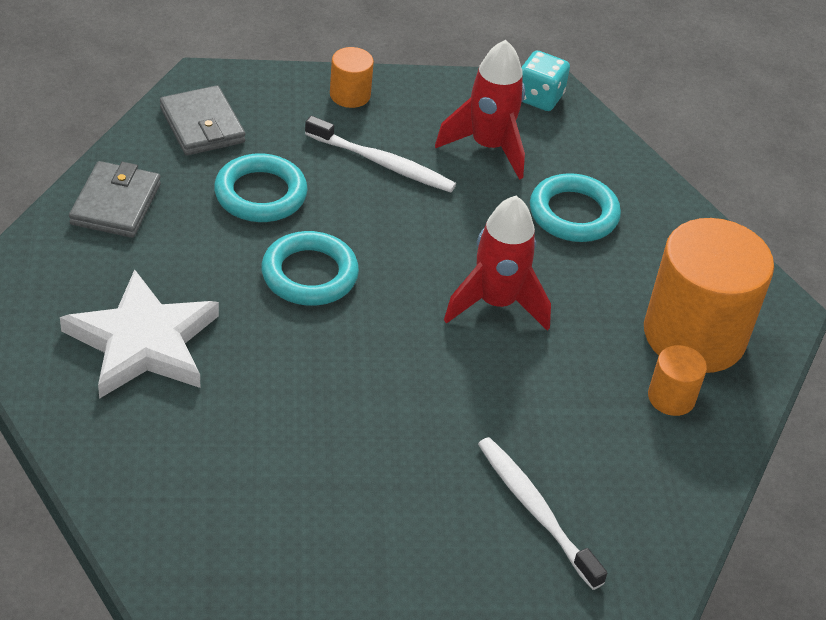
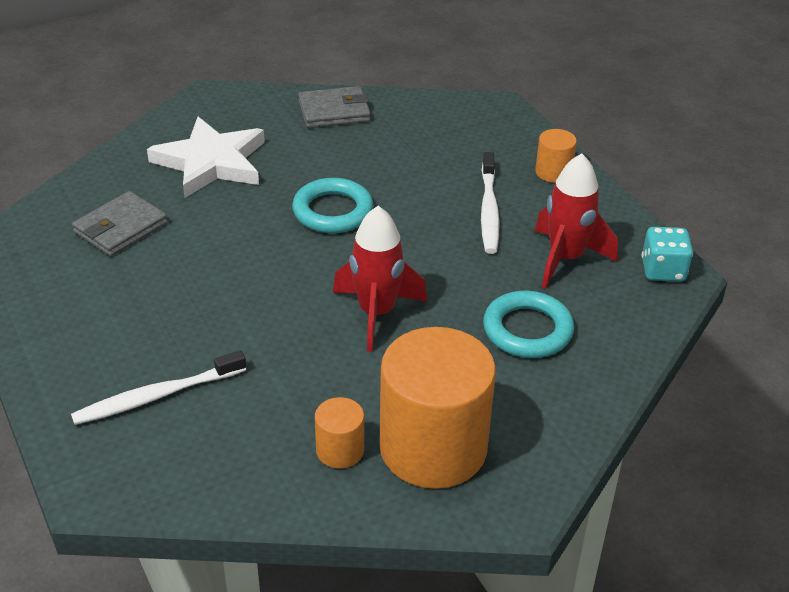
camera: 70 degrees right, 5 degrees down
grey wallet [160,85,245,156] -> grey wallet moved to [72,191,168,257]
turquoise ring [214,153,308,222] -> none
white toothbrush [478,437,607,590] -> white toothbrush turned 150 degrees counterclockwise [71,350,246,425]

